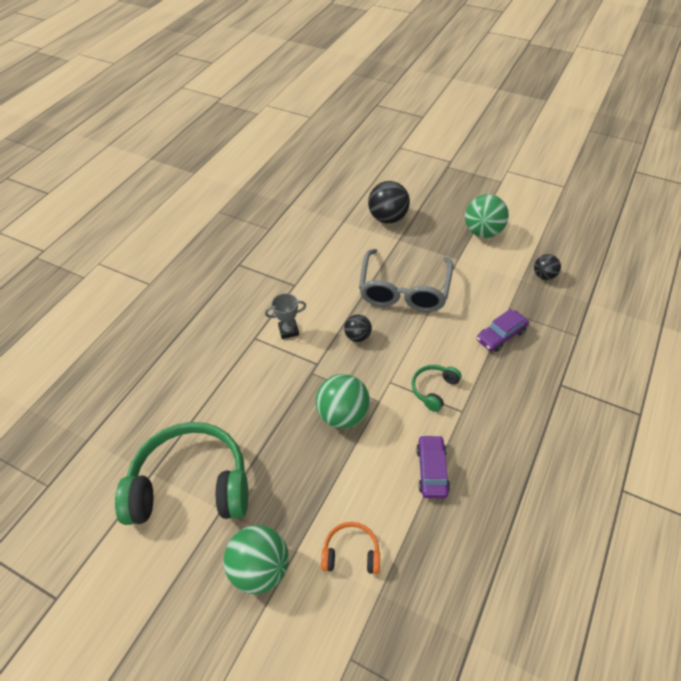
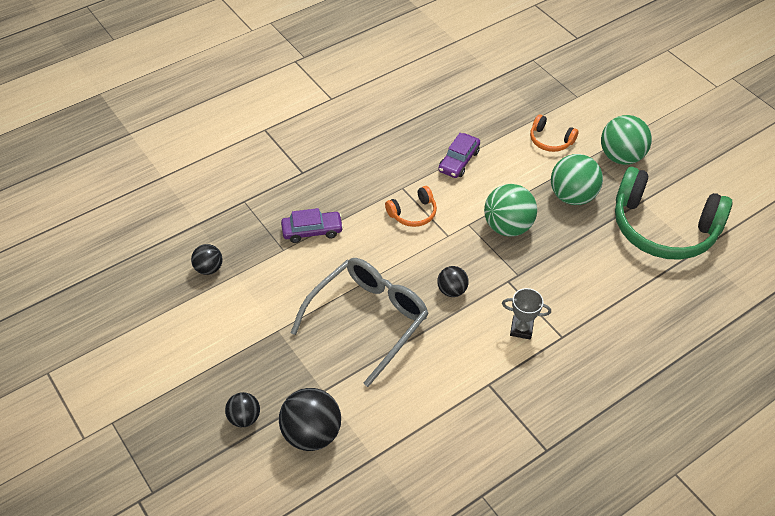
camera: 155 degrees left, 0 degrees up
green headphones [412,365,462,412] -> orange headphones [385,186,437,227]
green ball [465,194,509,238] -> green ball moved to [551,154,603,205]
none -> black ball [225,392,260,427]

